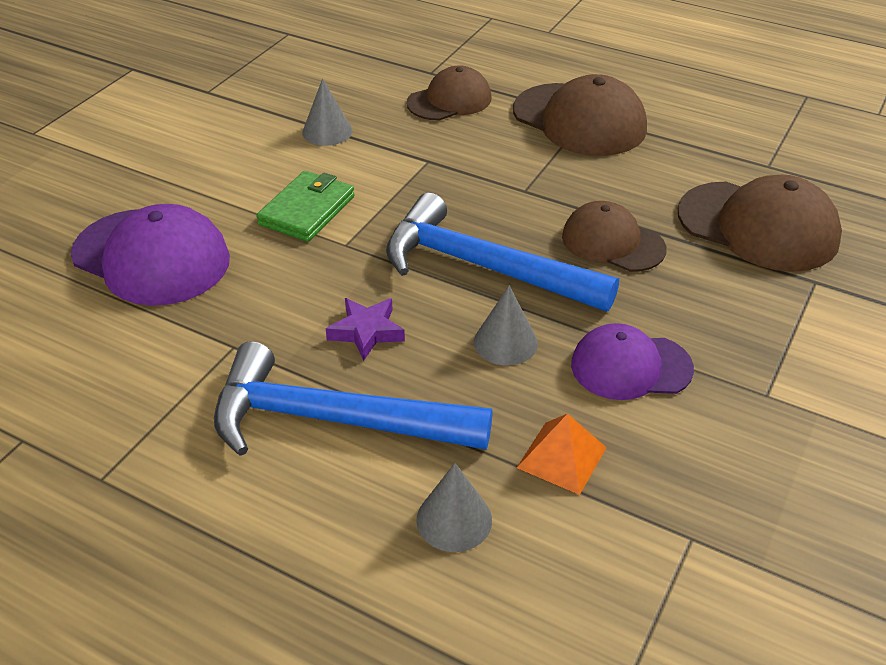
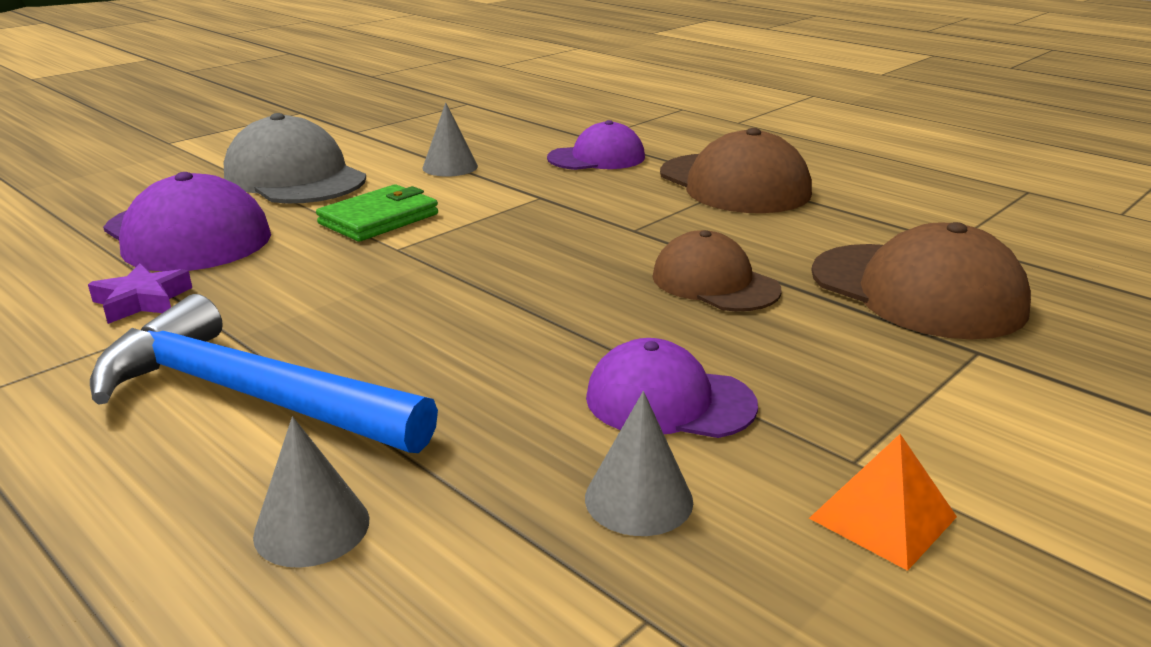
camera: 15 degrees right, 15 degrees down
purple star [325,298,405,361] -> purple star moved to [88,263,192,324]
blue hammer [386,193,619,312] -> none
brown cap [406,65,492,121] -> purple cap [547,120,645,170]
grey cone [474,285,538,365] -> grey cone moved to [585,391,693,536]
orange pyramid [517,414,607,495] -> orange pyramid moved to [809,434,957,571]
none -> grey cap [224,113,366,203]

